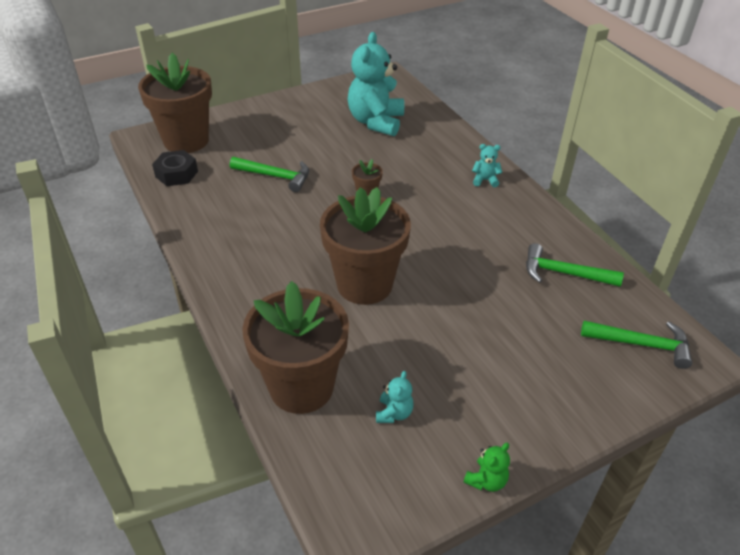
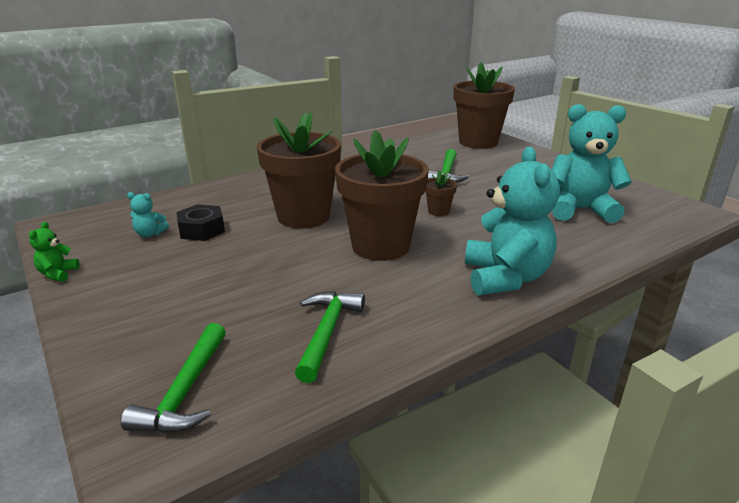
camera: 85 degrees right, 15 degrees down
black nut [152,150,198,186] -> black nut moved to [176,204,225,241]
brown flower pot [242,281,349,414] -> brown flower pot moved to [335,130,429,261]
green teddy bear [463,443,510,492] -> green teddy bear turned 60 degrees clockwise [29,222,80,282]
turquoise teddy bear [472,144,502,187] -> turquoise teddy bear [465,147,560,296], size x2.38

